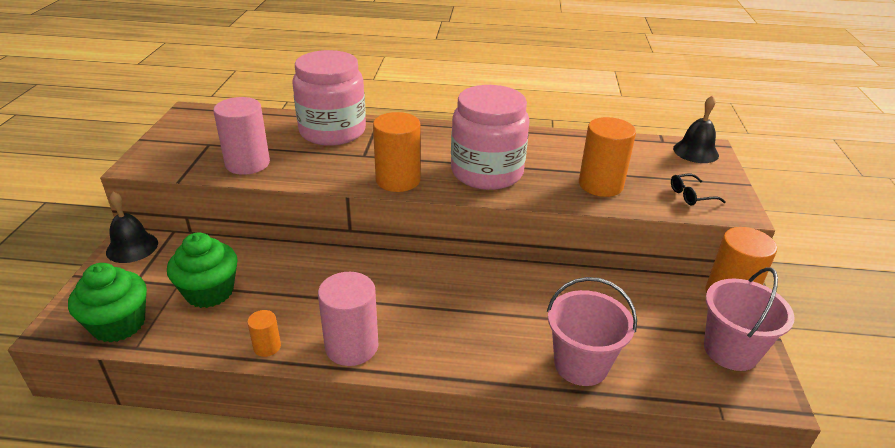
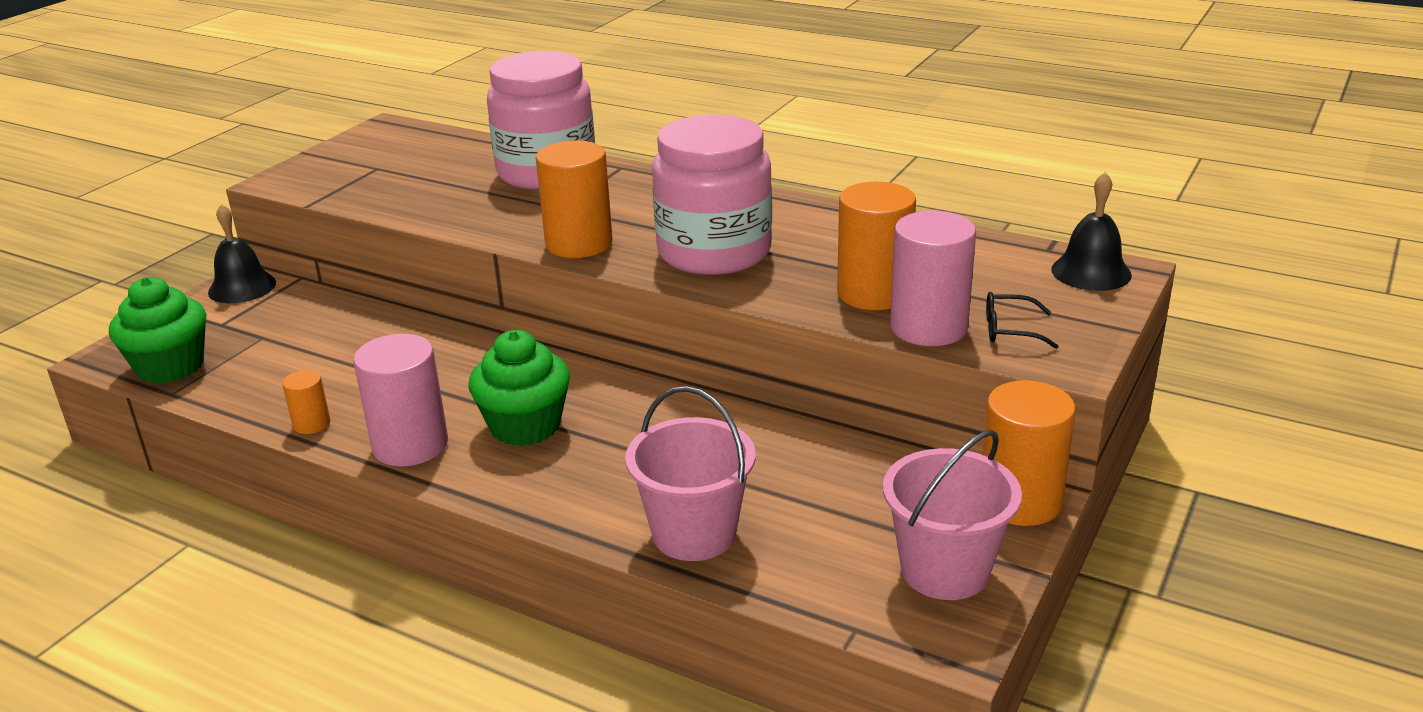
camera: 25 degrees right, 5 degrees down
green cupcake [167,232,238,308] -> green cupcake moved to [468,330,570,446]
pink cylinder [213,97,270,175] -> pink cylinder moved to [890,211,976,346]

